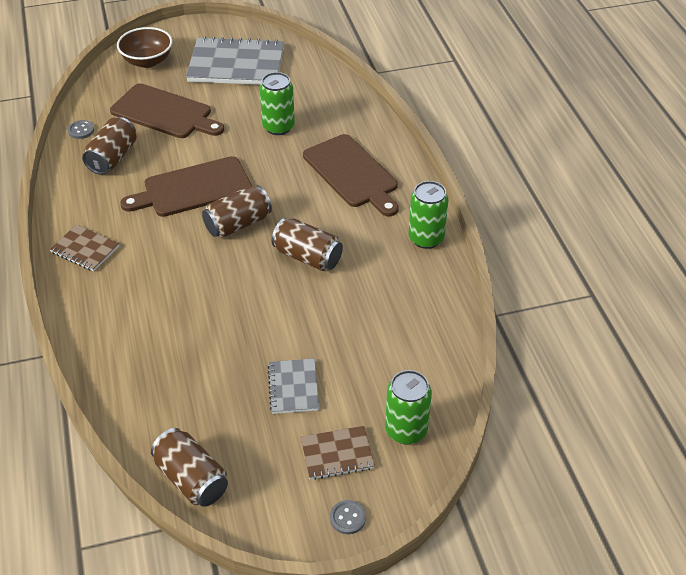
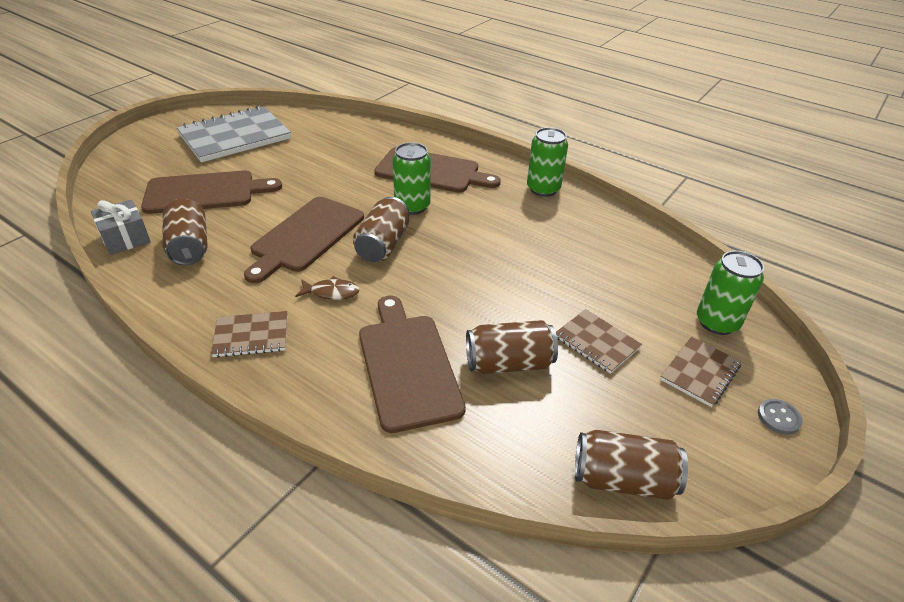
camera: 40 degrees left, 5 degrees down
grey button [68,120,94,139] -> grey gift [91,200,151,255]
brown bowl [117,27,172,68] -> none
green can [259,72,295,135] -> green can moved to [392,142,431,215]
grey notebook [267,359,319,414] -> brown notebook [556,309,642,374]
brown can [272,218,343,271] -> brown can moved to [466,320,558,374]
none -> brown fish [295,276,360,300]
none -> brown cutting board [359,295,466,433]

